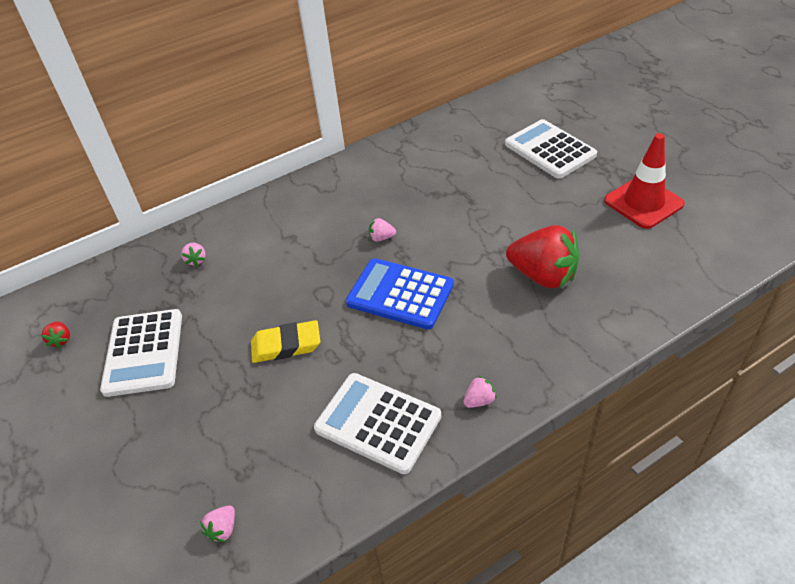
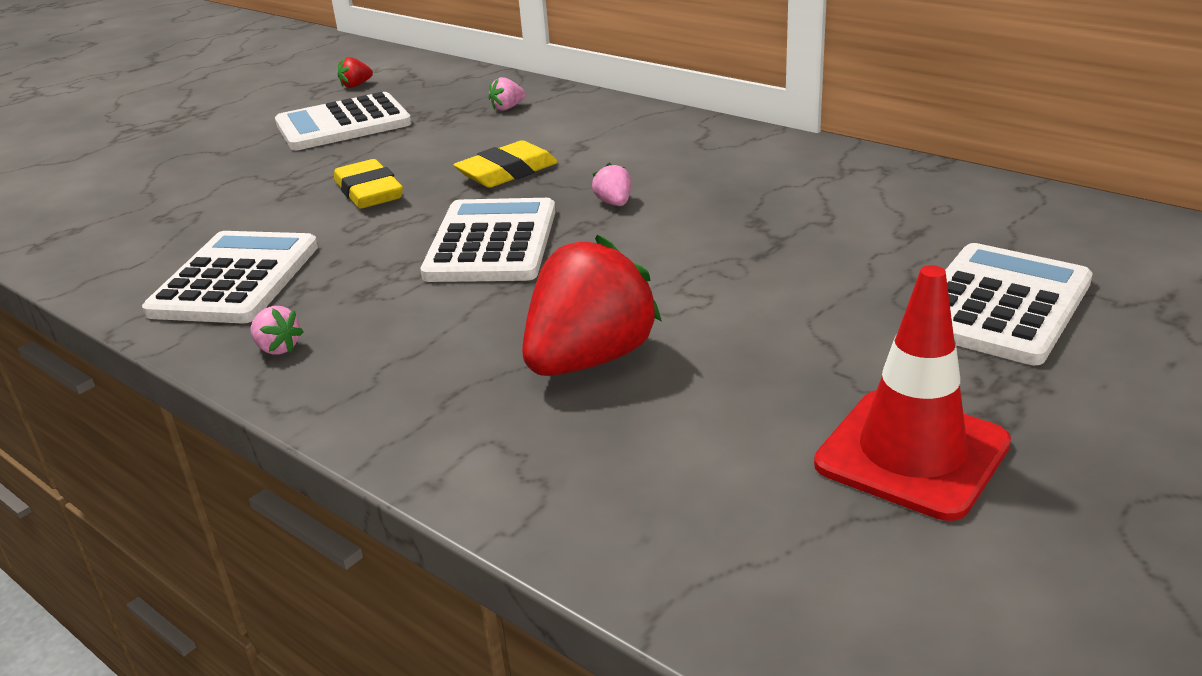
camera: 70 degrees right, 15 degrees down
pink strawberry [200,505,235,542] -> none
blue calculator [346,258,454,330] -> white calculator [420,198,555,282]
red strawberry [506,225,580,288] -> red strawberry turned 150 degrees counterclockwise [522,235,662,376]
none -> yellow eraser [453,140,558,188]

